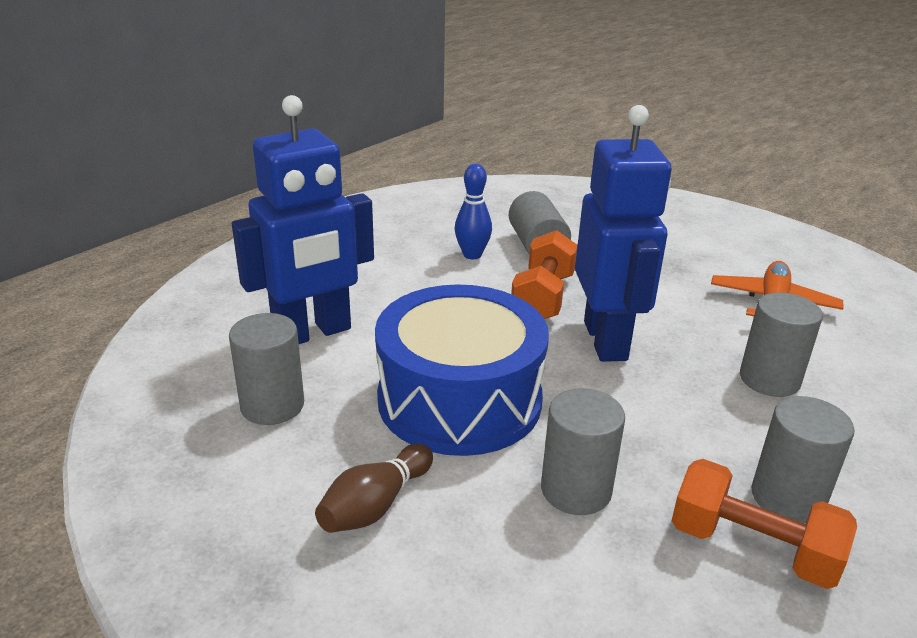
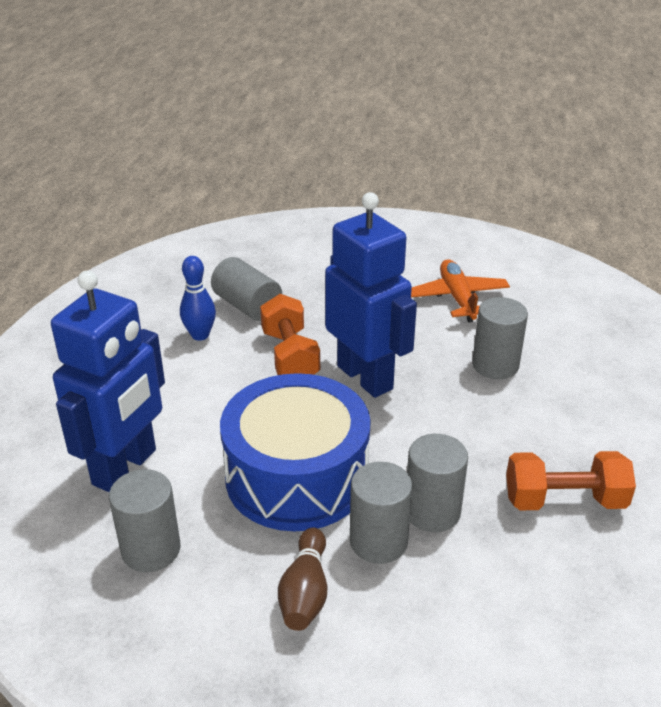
camera: 30 degrees left, 5 degrees up
grey cylinder [751,396,855,523] -> grey cylinder moved to [350,462,413,564]

